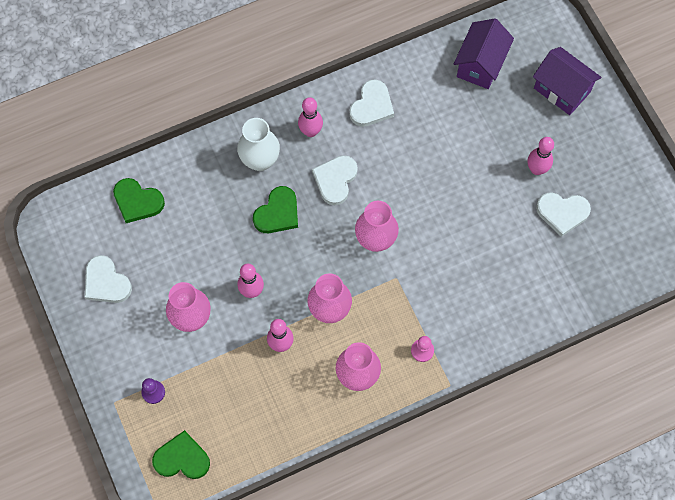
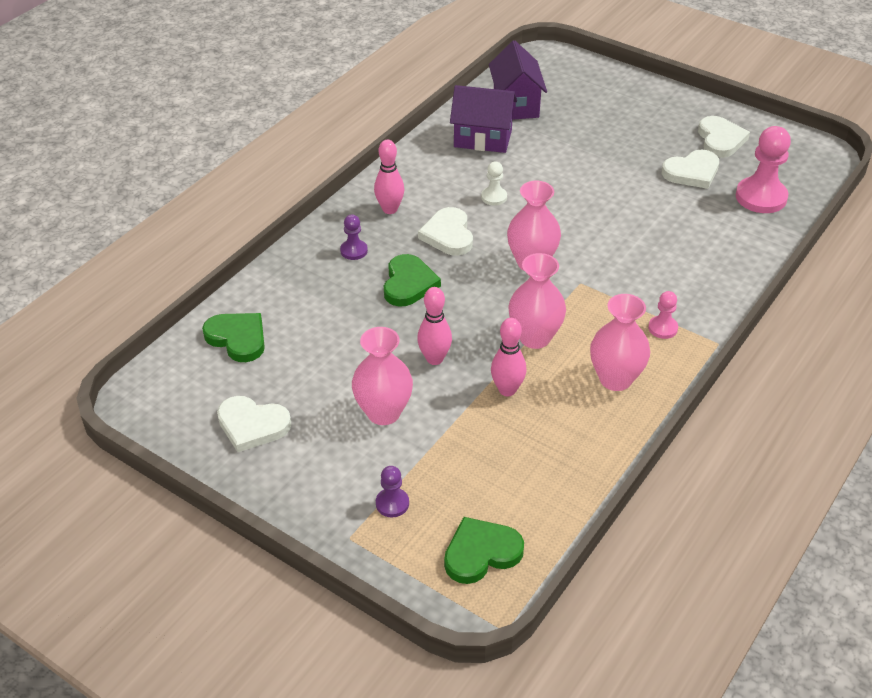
camera: 30 degrees left, 25 degrees down
green heart [113,178,165,223] -> green heart turned 135 degrees counterclockwise [202,313,265,362]
white vase [237,118,280,171] -> purple pawn [340,215,368,260]
white heart [349,80,394,127] -> white heart moved to [698,116,750,158]
pink bowling pin [528,137,554,175] -> none
purple house [533,47,602,115] -> purple house moved to [450,85,517,153]
none -> white pawn [481,162,507,206]
none -> pink pawn [736,126,791,213]

